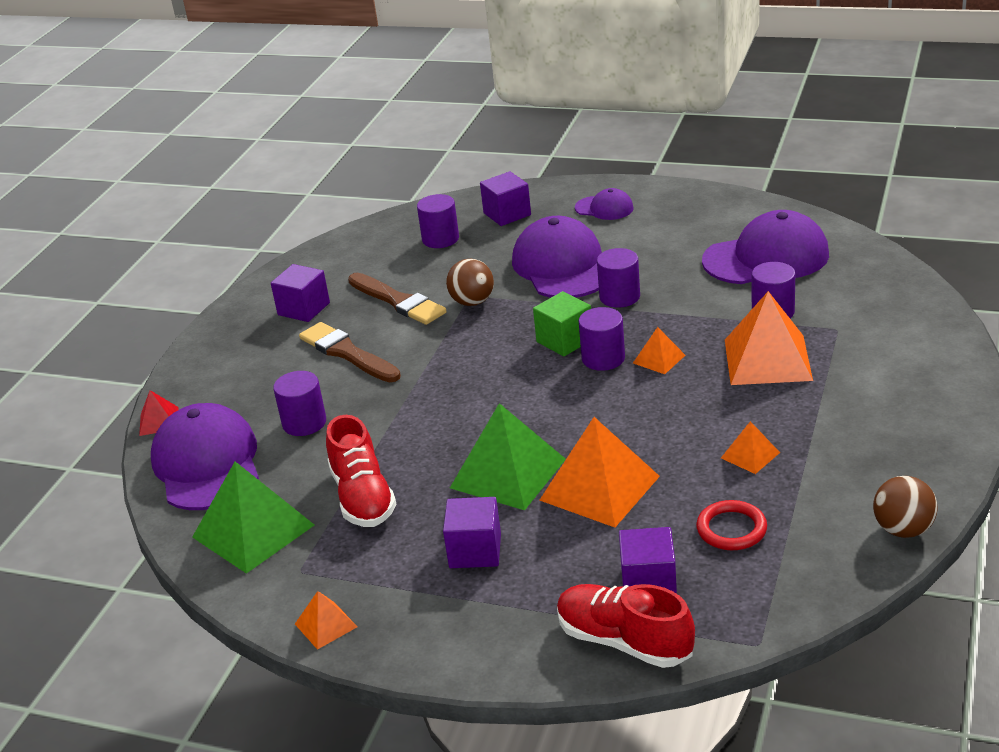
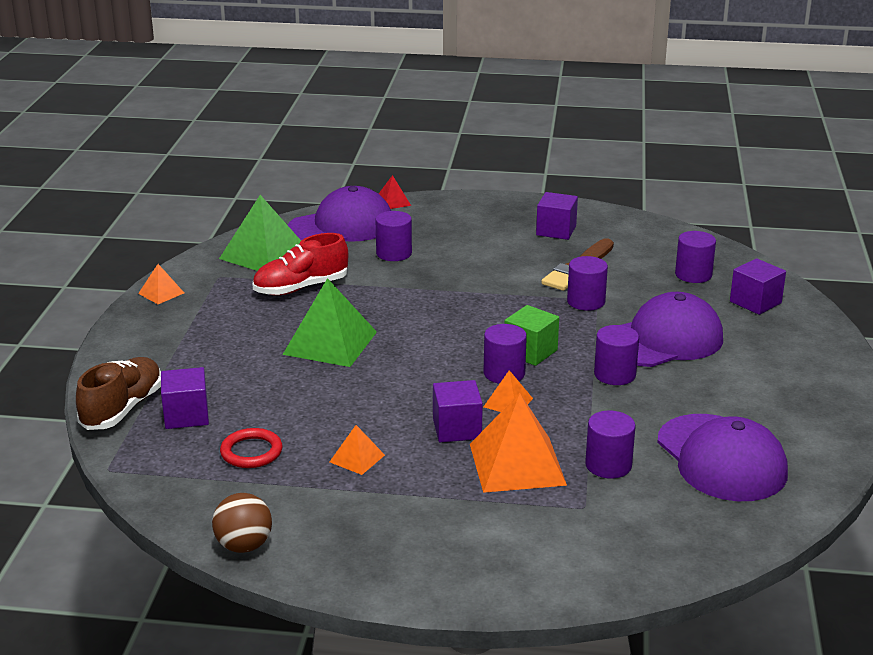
camera: 75 degrees right, 5 degrees down
brown brush [299,322,401,382] -> none
purple cube [443,497,501,568] -> purple cube moved to [433,380,483,442]
brown ball [446,259,494,306] -> purple cylinder [567,256,608,311]
orange pyramid [540,417,660,528] -> none
red shoe [557,584,695,668] -> brown shoe [76,357,161,430]
purple cap [575,188,634,220] -> none

